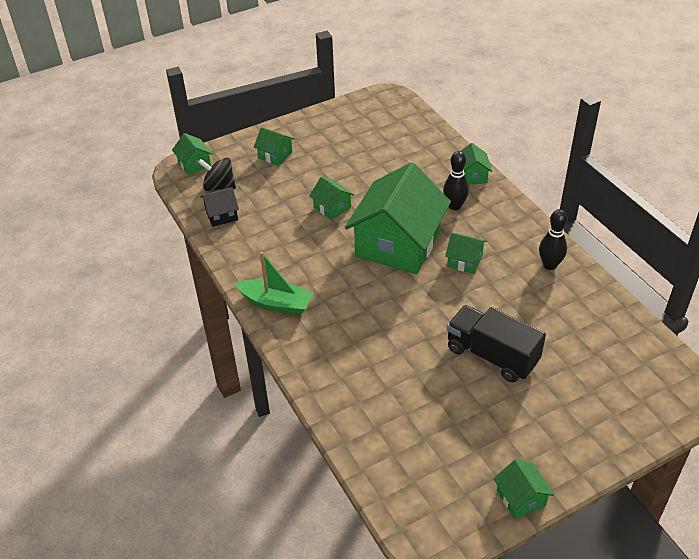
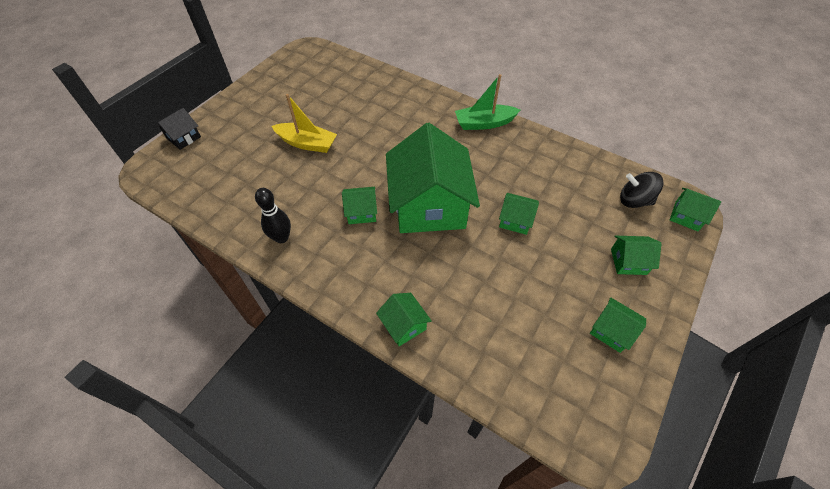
camera: 150 degrees right, 10 degrees up
black spinning top [198,158,236,191] -> black spinning top turned 150 degrees counterclockwise [620,172,664,208]
black house [201,187,239,227] -> black house moved to [156,108,201,150]
black bowling pin [443,151,469,210] -> none
black truck [447,305,546,382] -> yellow boat [271,94,337,153]
green house [493,459,554,519] -> green house moved to [590,297,646,353]

